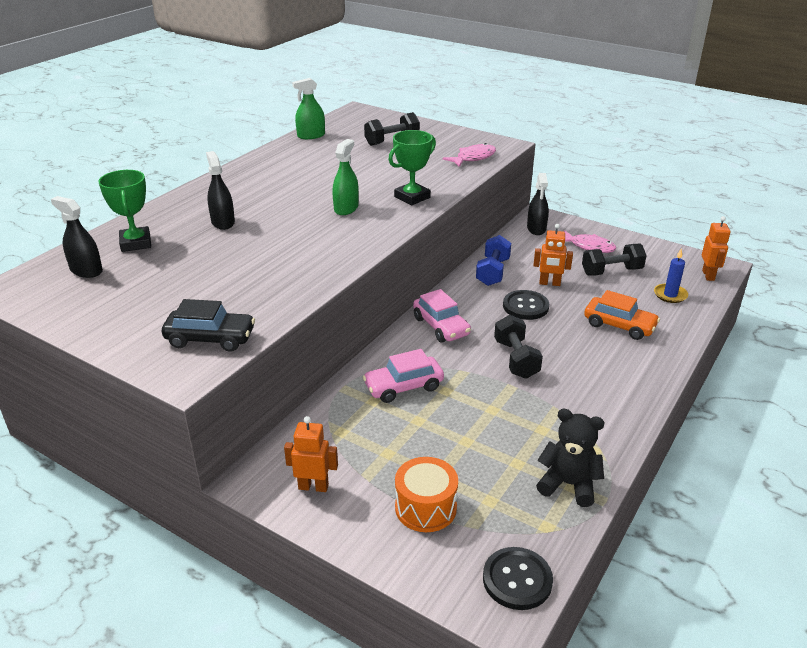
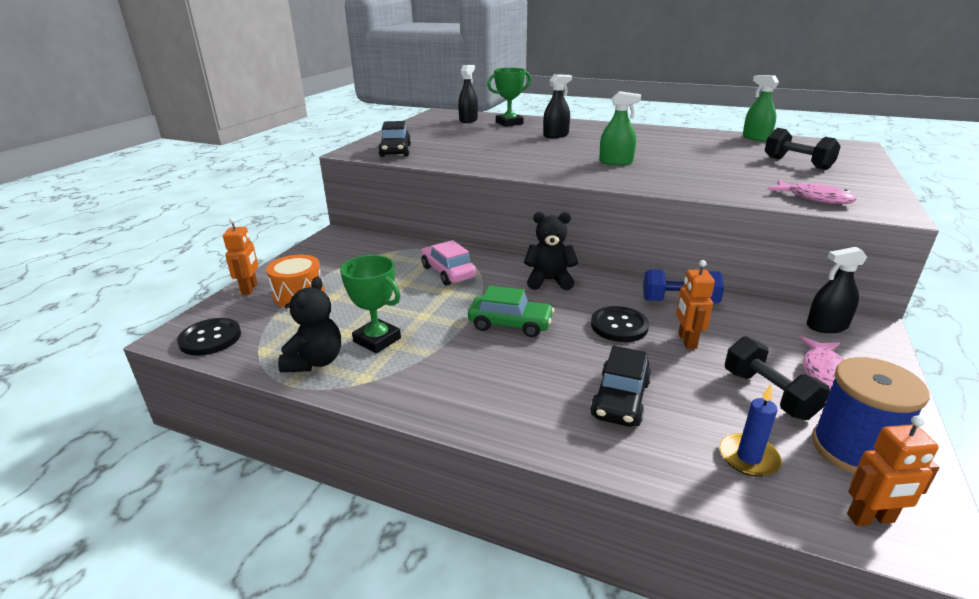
camera: 80 degrees right, 5 degrees down
orange robot [284,416,338,492] -> orange robot moved to [223,218,258,295]
green trophy [388,130,436,205] -> green trophy moved to [340,255,401,353]
pink car [413,289,471,342] -> black teddy bear [524,212,578,290]
black dumbbell [494,315,543,379] -> green car [468,285,555,337]
orange car [584,290,660,340] -> black car [590,346,652,427]
none -> blue spool [812,357,930,474]

